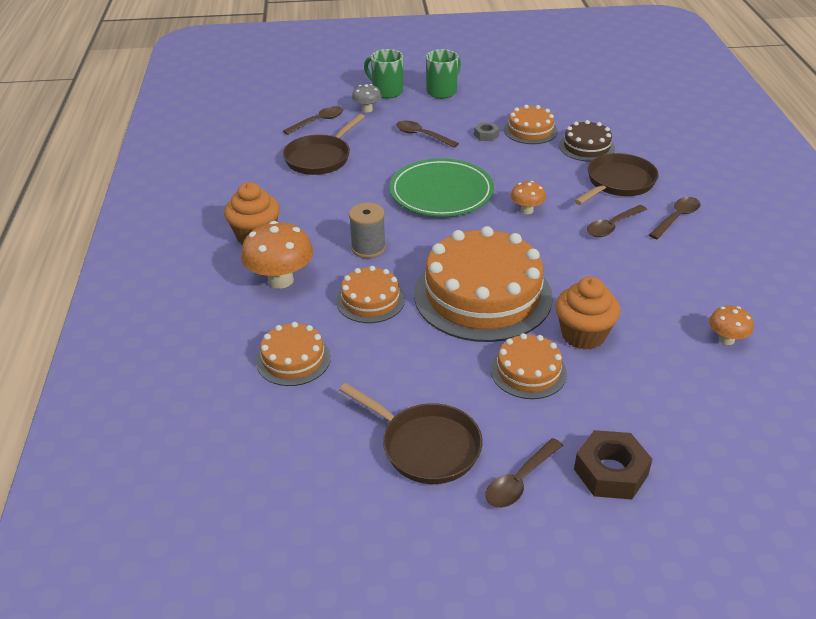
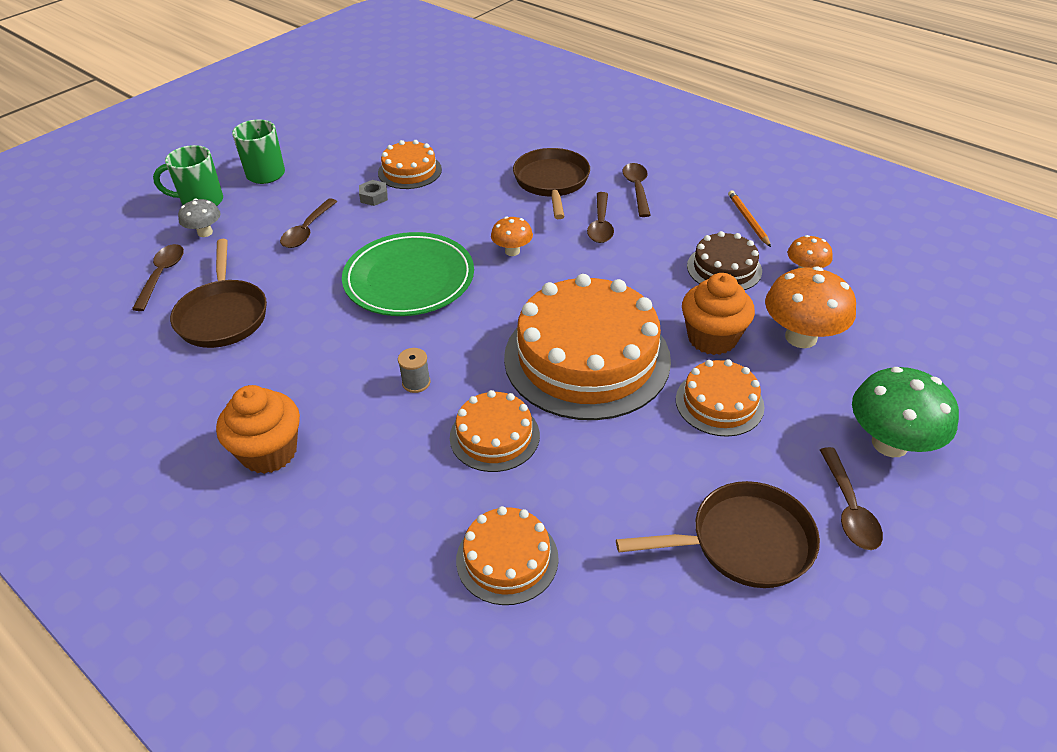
camera: 45 degrees left, 5 degrees up
orange mushroom [241,221,313,289] -> orange mushroom moved to [765,266,856,348]
grey spool [349,203,386,258] -> grey spool [398,348,431,393], size x0.62
brown spoon [396,121,459,148] -> brown spoon turned 60 degrees counterclockwise [280,198,338,248]
brown cake [559,120,615,162] -> brown cake moved to [687,231,762,290]
brown nut [574,430,652,500] -> green mushroom [852,367,959,457]
none -> orange pencil [728,190,771,247]

